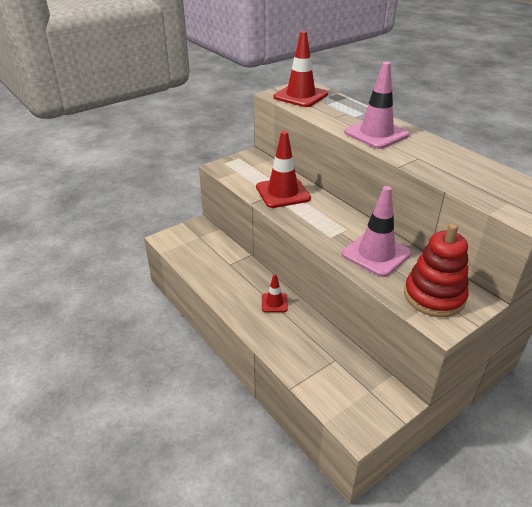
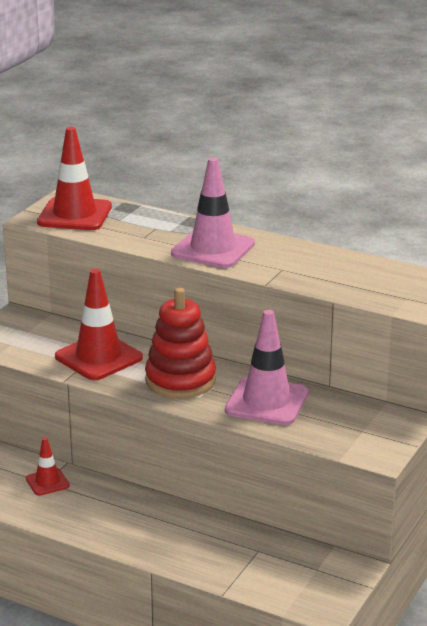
camera: 25 degrees left, 10 degrees down
red traffic cone [262,274,288,312] -> red traffic cone moved to [26,437,70,496]
red stacking toy [404,223,469,317] -> red stacking toy moved to [145,288,216,398]

